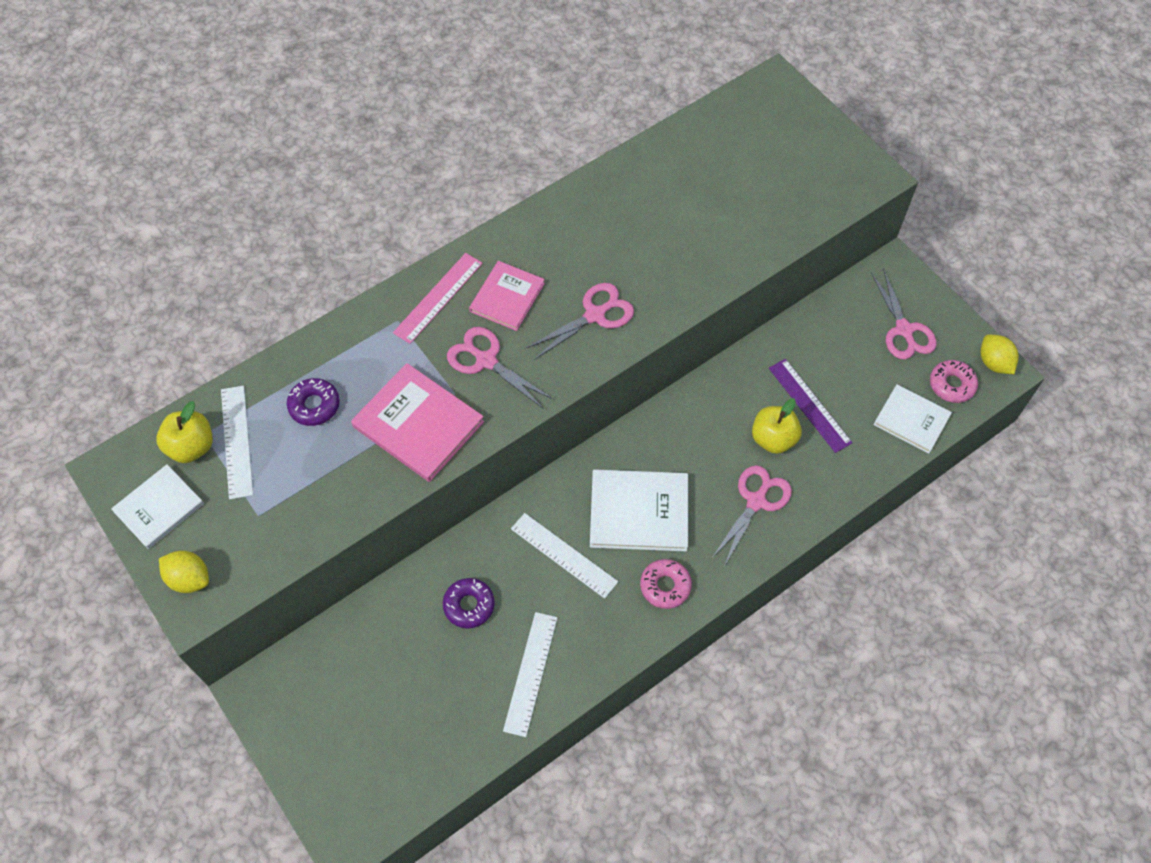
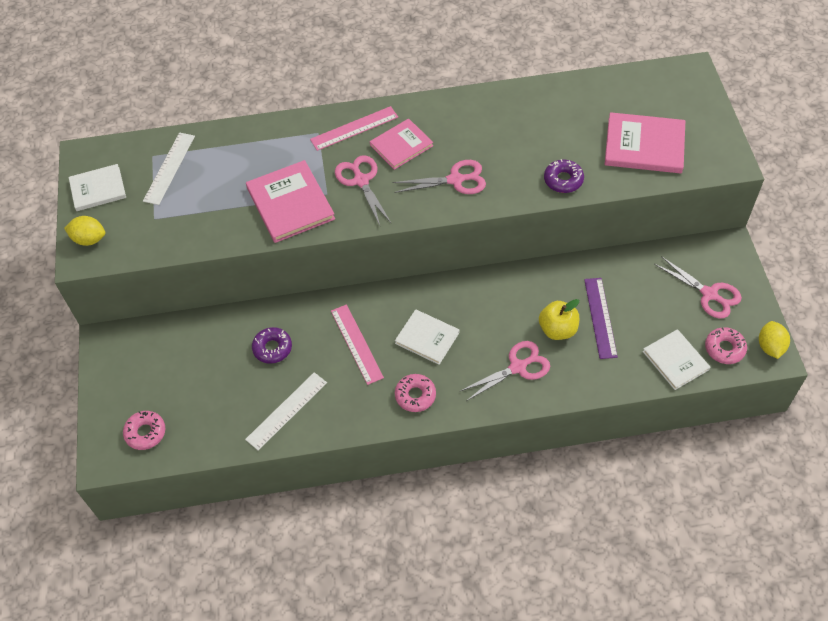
camera: 30 degrees right, 5 degrees down
yellow apple [156,401,213,463] -> none
yellow lemon [159,551,209,593] -> yellow lemon turned 45 degrees counterclockwise [64,216,105,246]
purple donut [287,378,340,426] -> purple donut moved to [544,159,584,193]
white ruler [511,513,618,599] -> pink ruler [331,304,384,385]
white book [590,470,688,552] -> white book [395,309,460,365], size x0.66
pink scissors [871,269,936,360] -> pink scissors turned 60 degrees counterclockwise [654,256,742,319]
none -> pink donut [123,411,166,450]
none -> pink book [605,112,685,173]

